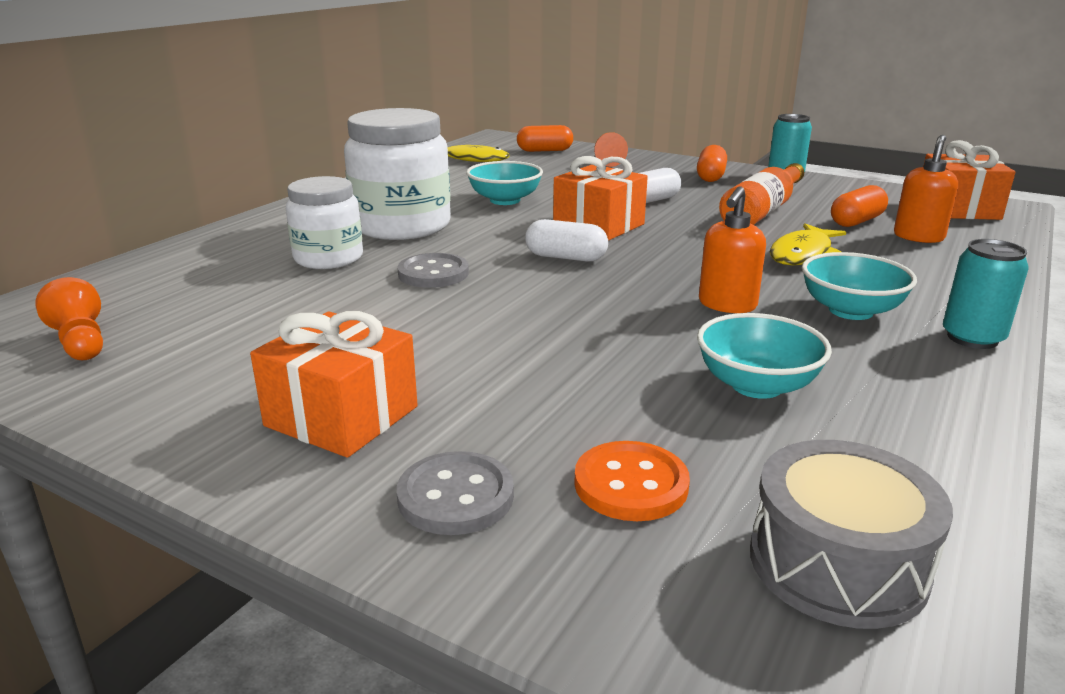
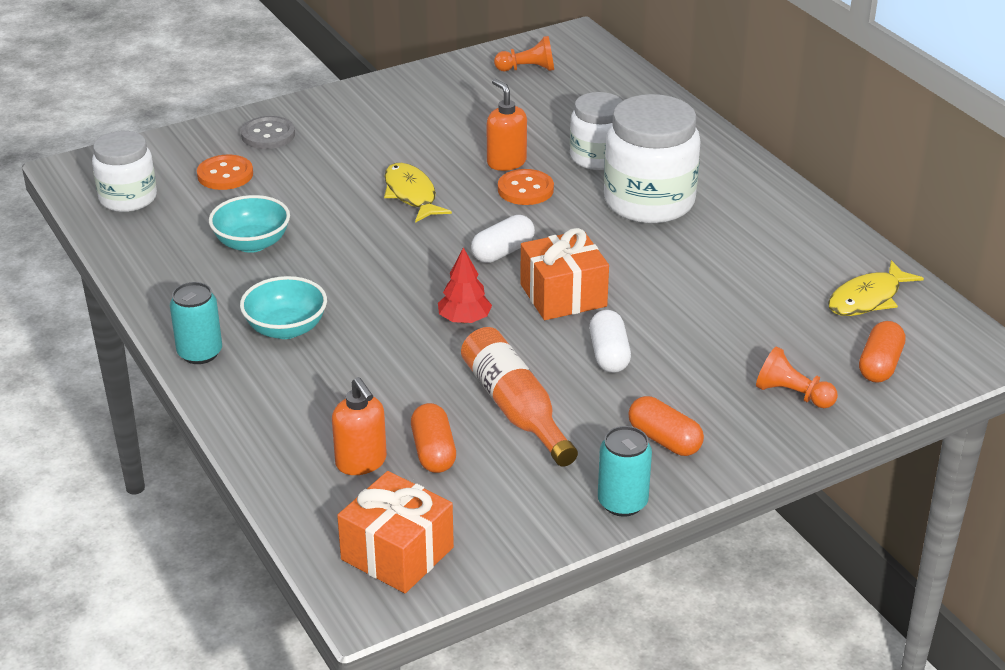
camera: 120 degrees right, 10 degrees up
orange gift [250,311,418,458] -> none
grey button [397,253,469,288] -> orange button [498,169,554,205]
turquoise bowl [466,161,543,205] -> none
orange soap dispenser [699,186,766,313] -> orange soap dispenser moved to [487,79,527,171]
grey drum [750,440,953,629] -> white jar [92,131,157,212]
yellow fish [770,223,846,265] -> yellow fish moved to [384,163,452,223]
none -> red tree [438,247,492,323]

